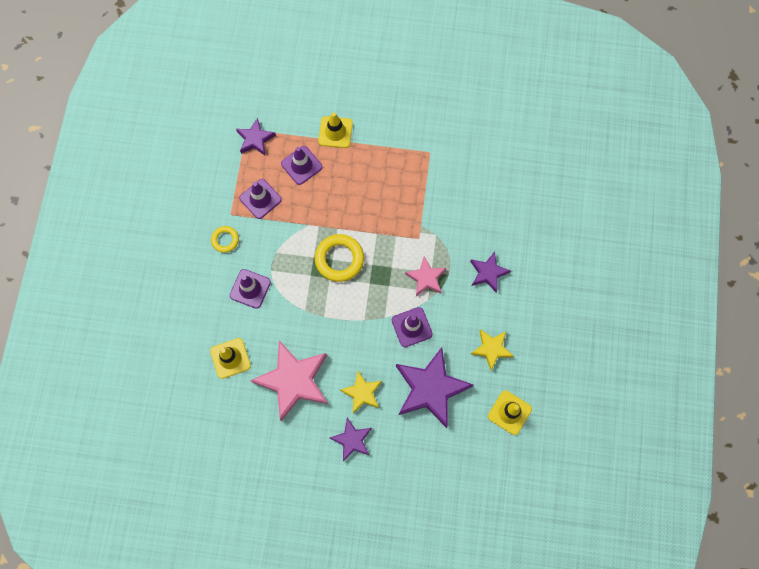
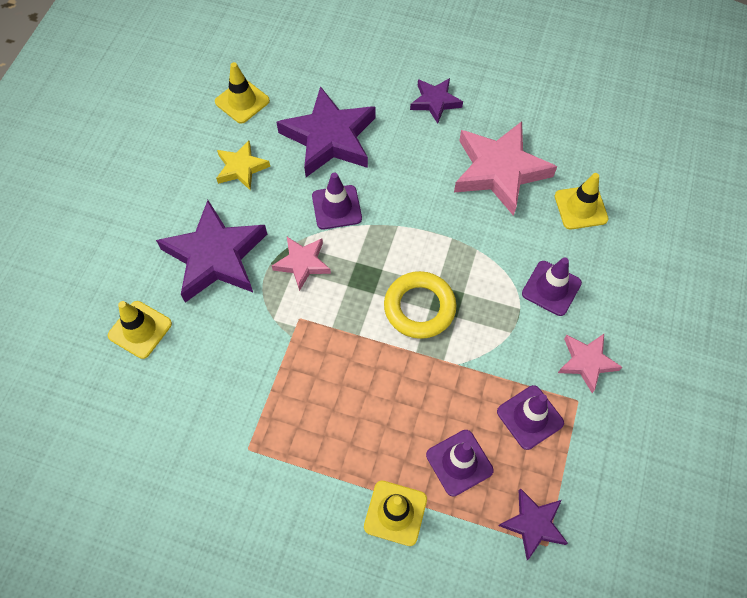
camera: 170 degrees left, 10 degrees down
yellow ring [211,226,239,253] -> pink star [558,334,622,393]
yellow star [340,371,382,414] -> none
purple star [470,251,511,293] -> purple star [156,200,267,303], size x1.86
none -> yellow traffic cone [108,301,172,359]

